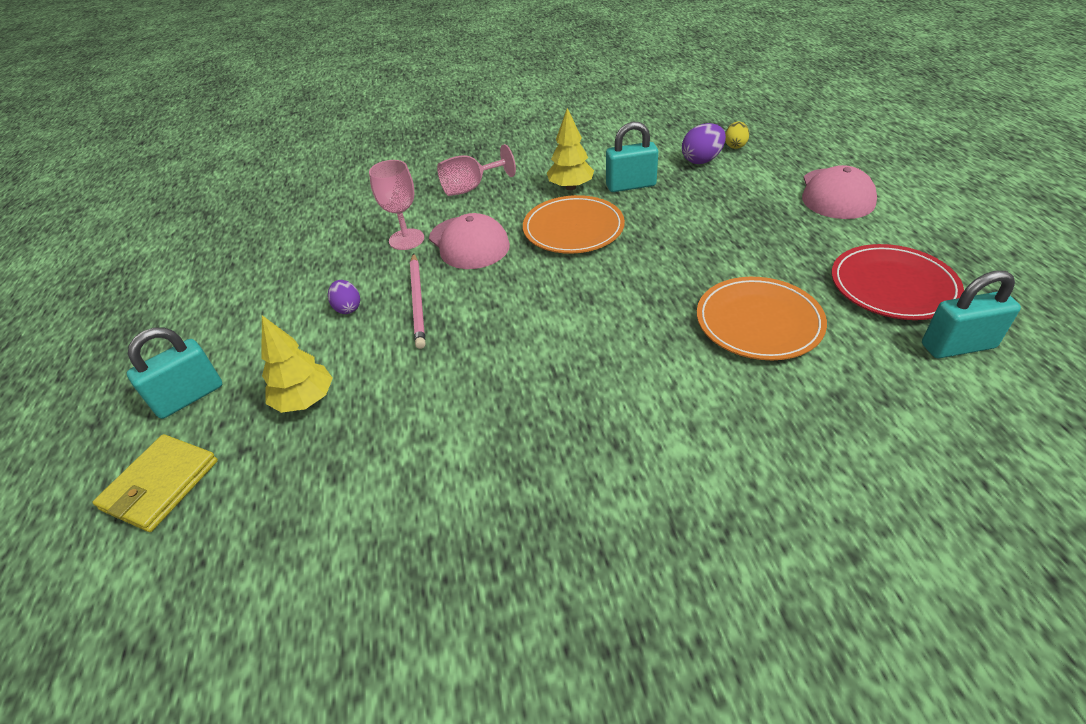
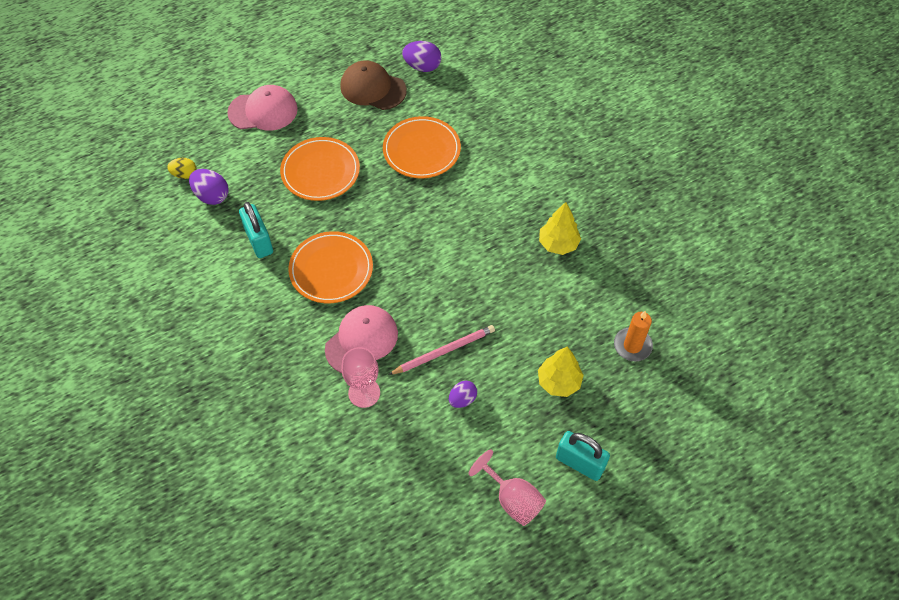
camera: 110 degrees left, 15 degrees up
yellow wallet [93,434,218,532] -> none
pink goblet [437,144,516,196] -> pink goblet moved to [469,449,546,526]
yellow tree [547,108,594,190] -> yellow tree moved to [539,202,581,255]
red plate [832,244,964,320] -> brown cap [340,60,407,110]
turquoise padlock [922,271,1021,358] -> purple egg [402,41,441,72]
none -> orange plate [280,137,360,201]
none -> orange candle [614,311,653,361]

